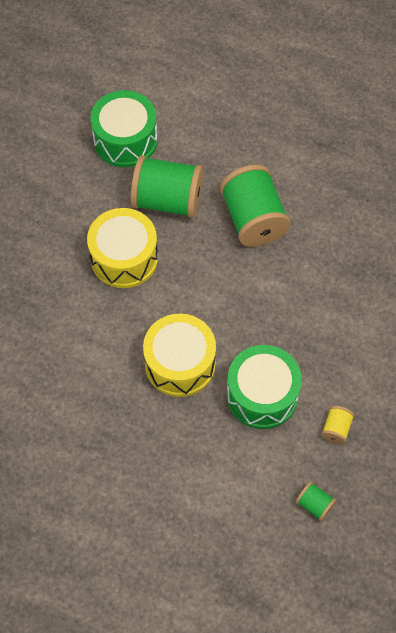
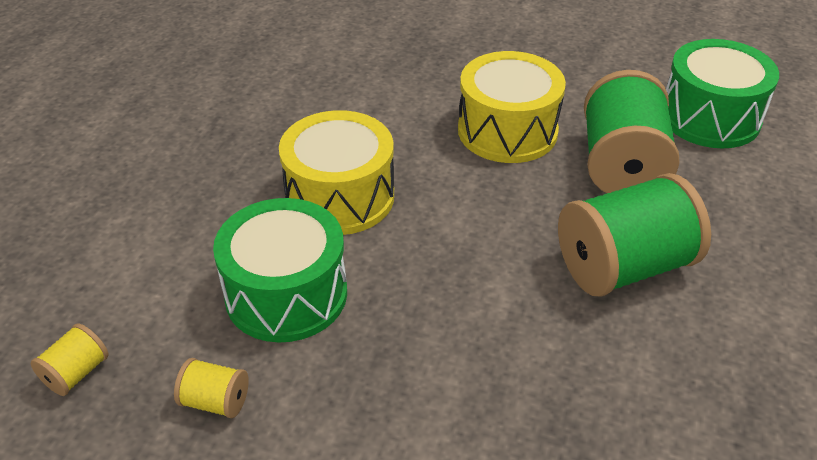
camera: 85 degrees right, 20 degrees down
green spool [296,481,336,521] -> yellow spool [31,323,109,396]

